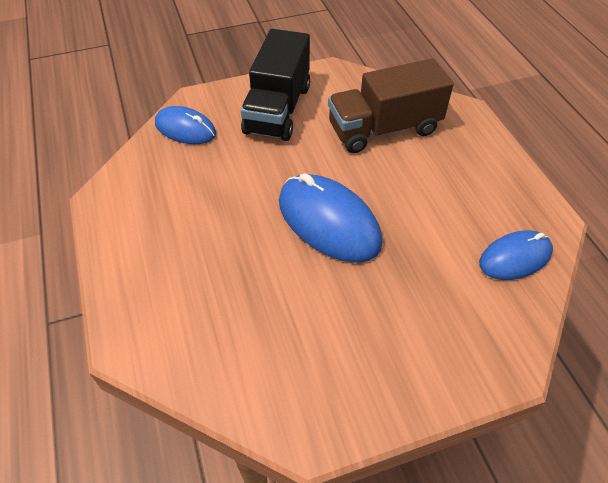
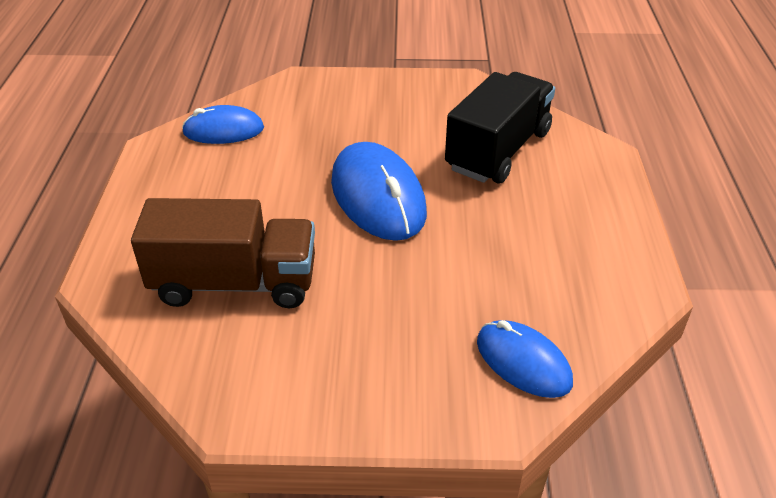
camera: 160 degrees left, 10 degrees down
black truck [241,29,310,141] -> black truck moved to [445,72,555,183]

